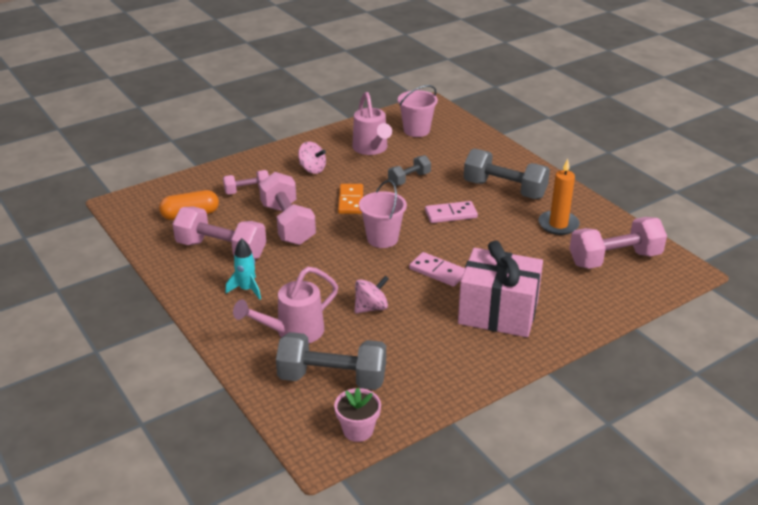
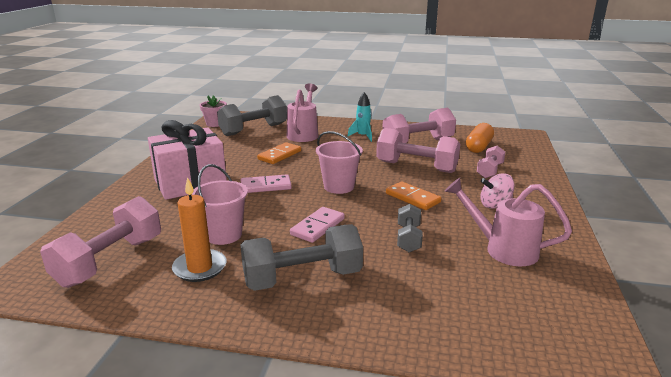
camera: 135 degrees right, 10 degrees down
pink spinning top [354,275,389,314] -> orange domino [257,142,301,164]
pink bucket [398,85,438,137] -> pink bucket moved to [191,164,248,245]

